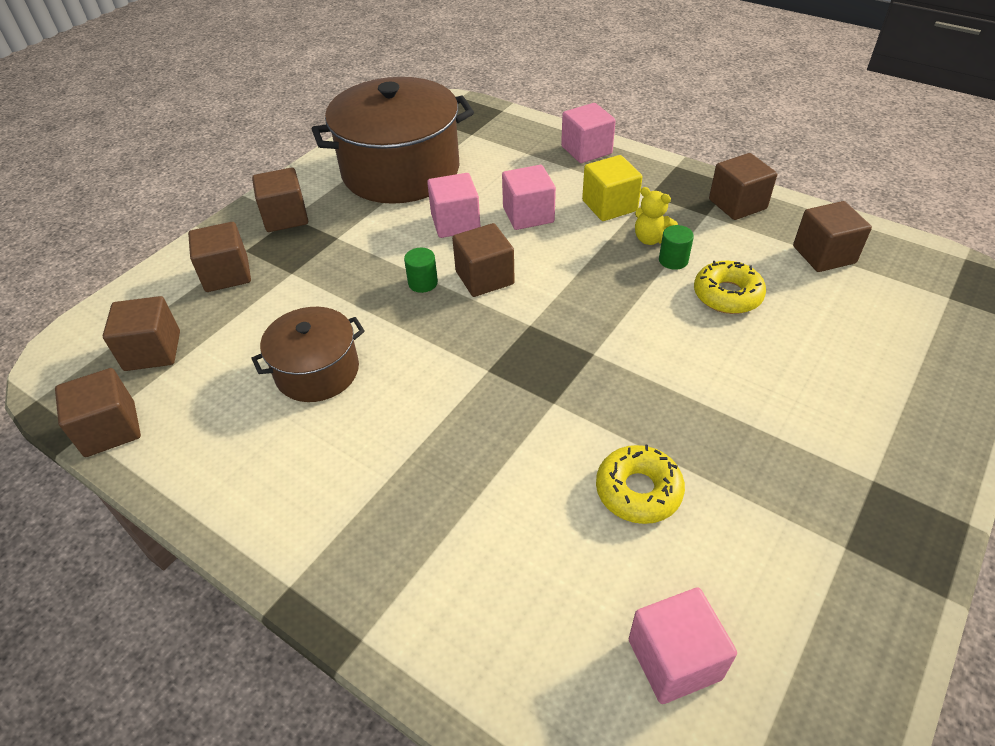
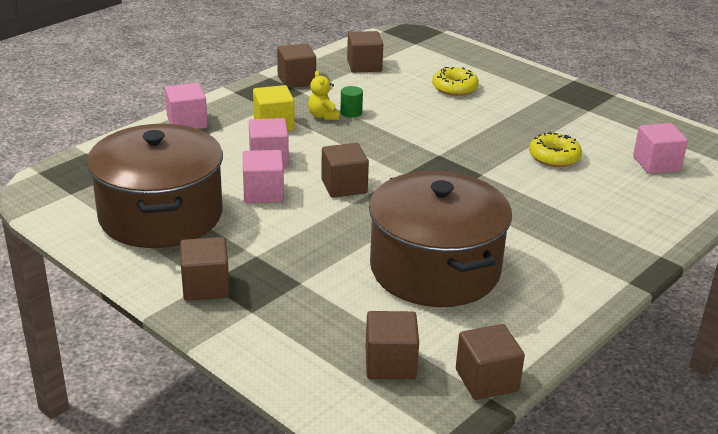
camera: 85 degrees left, 15 degrees down
brown cube [188,222,251,292] -> none
brown pot [251,307,365,402] -> brown pot [369,171,512,307], size x1.86
green cylinder [404,248,438,293] -> none
yellow teddy bear [635,187,678,245] -> yellow teddy bear turned 120 degrees clockwise [308,71,339,120]
yellow donut [694,261,766,314] -> yellow donut moved to [432,67,479,96]

